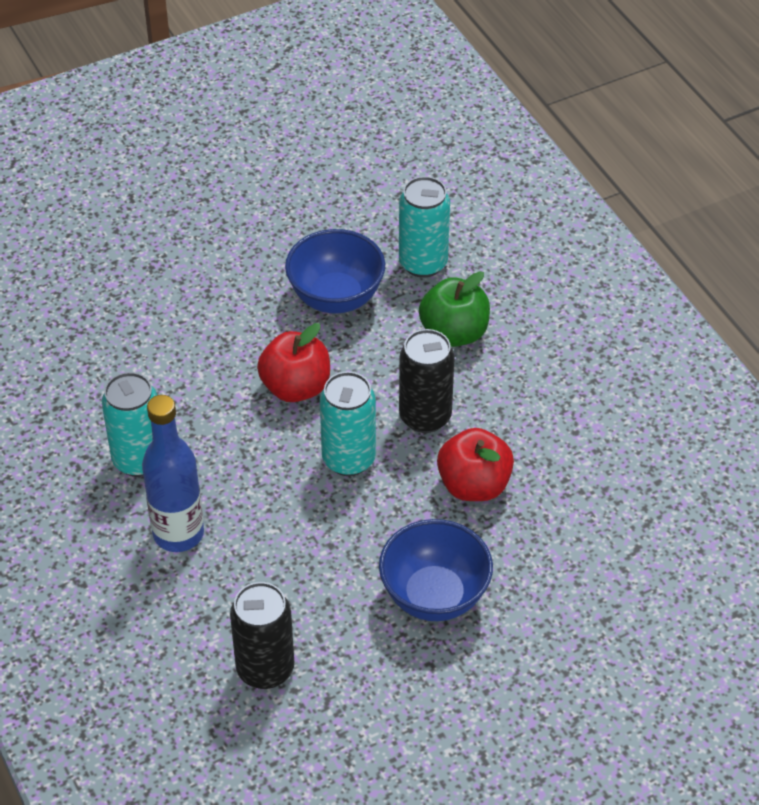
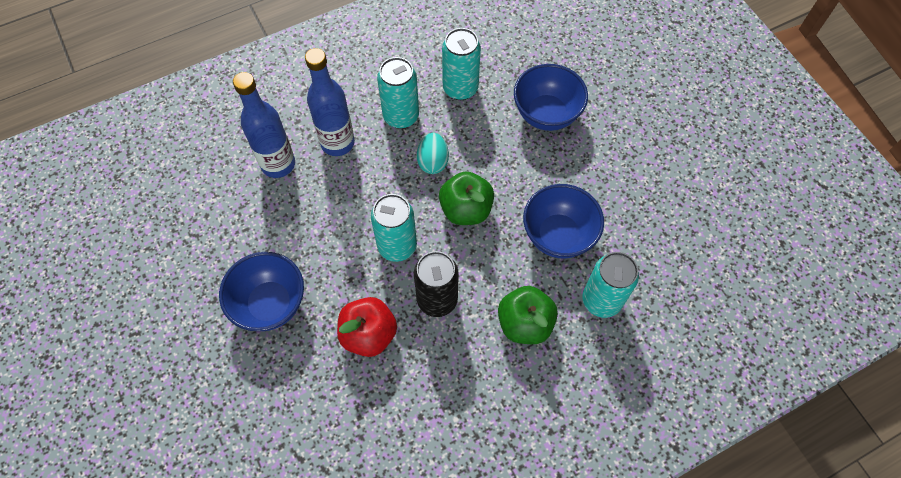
camera: 90 degrees right, 15 degrees up
black can [230,582,294,689] -> none
red apple [257,323,330,402] -> green apple [439,171,494,225]
none -> blue bottle [233,72,295,178]
none -> turquoise egg [417,133,449,174]
none -> turquoise can [442,28,481,100]
none -> blue bowl [514,64,588,131]

